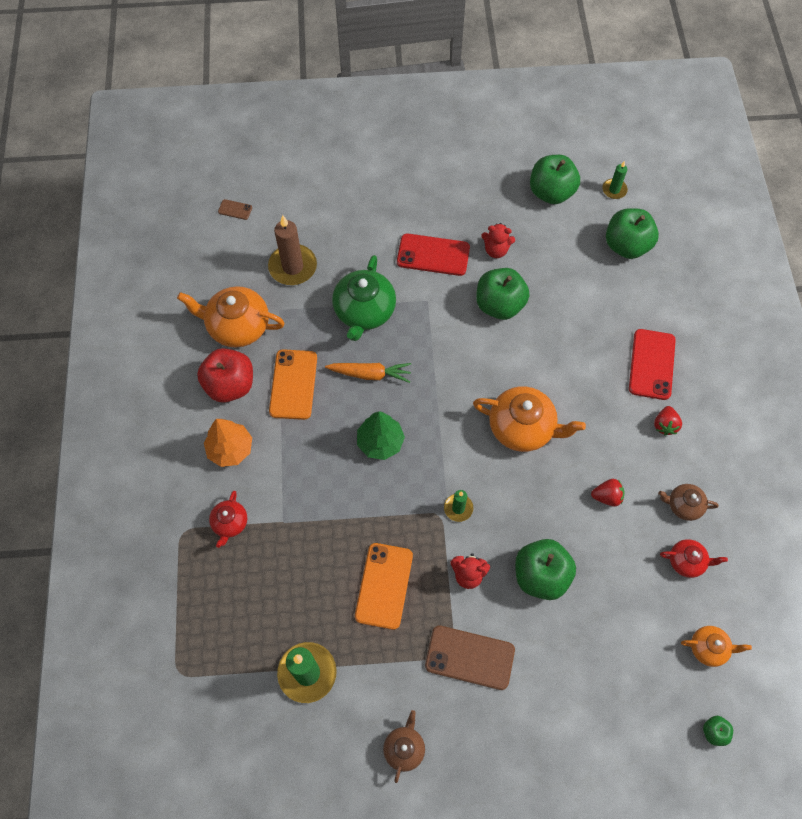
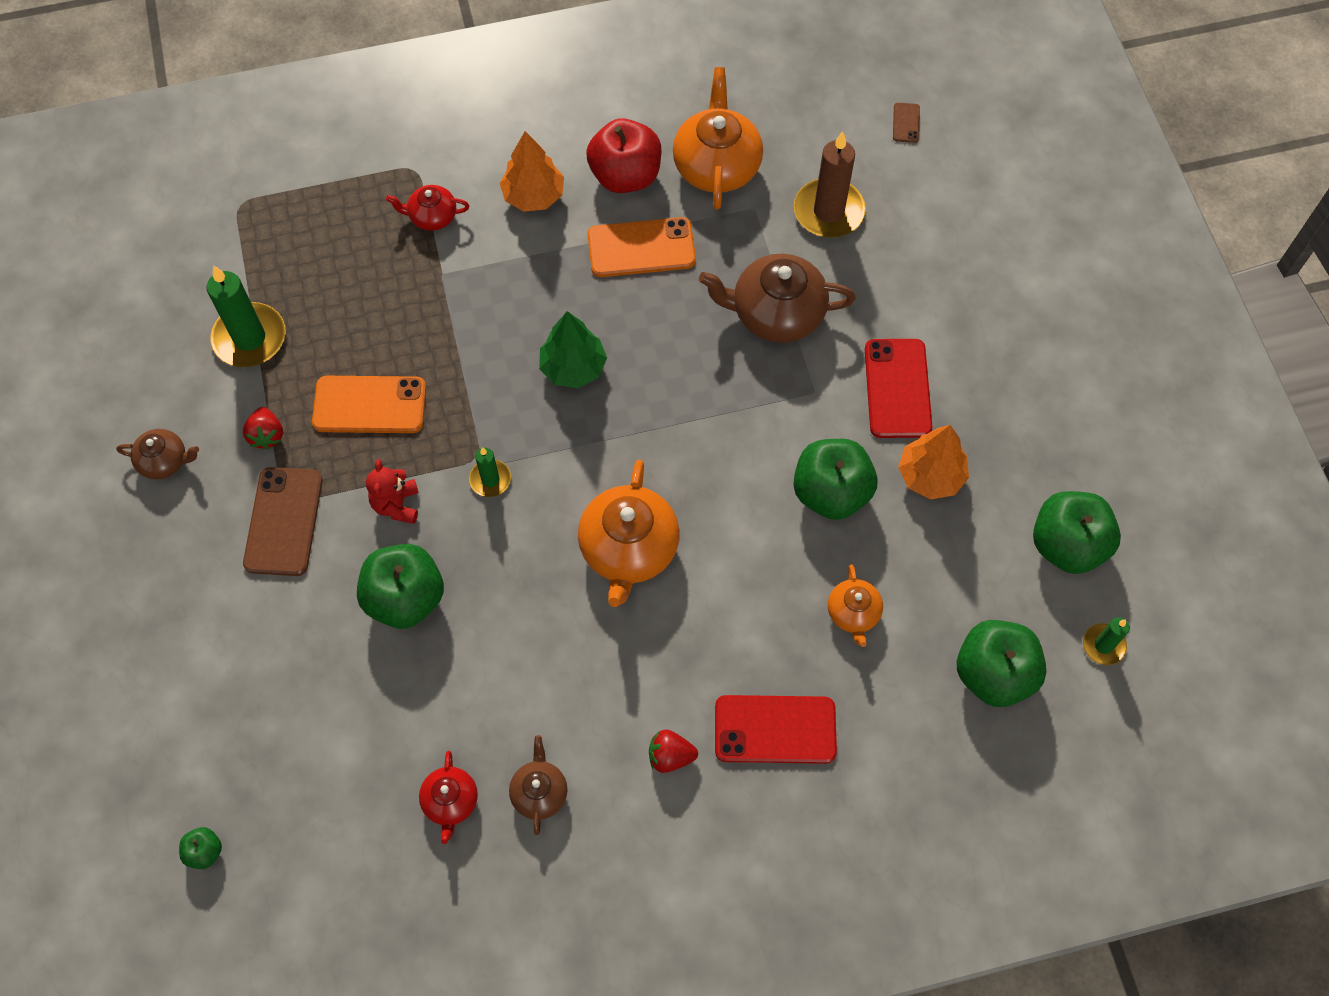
camera: 80 degrees right, 0 degrees up
orange carrot [325,363,411,383] -> none
green teapot [332,255,396,341] -> brown teapot [699,253,856,343]
red teddy bear [481,223,515,258] -> orange tree [898,425,969,499]
red strawberry [591,479,625,507] -> red strawberry moved to [243,407,283,450]
orange teapot [681,626,752,667] -> orange teapot moved to [828,565,883,647]

